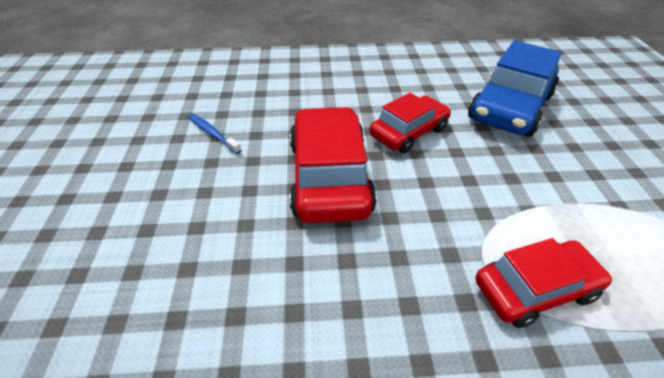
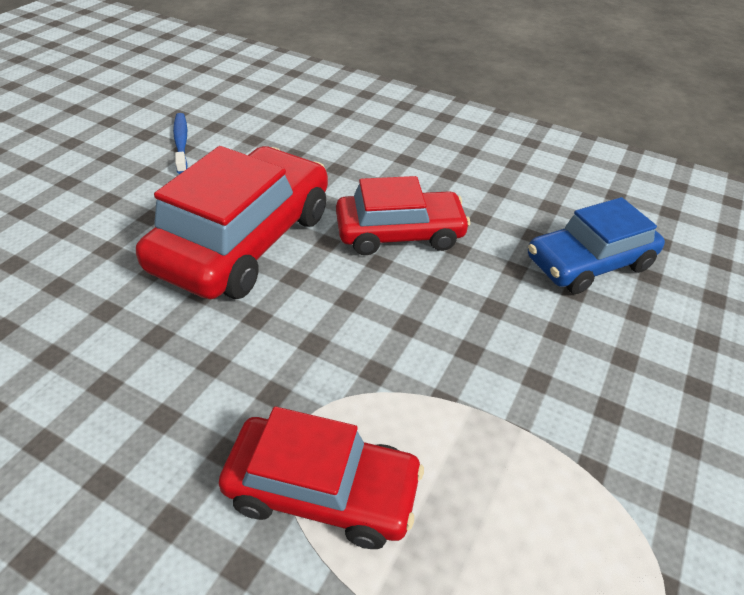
camera: 30 degrees right, 0 degrees up
blue car [468,41,562,137] -> blue car [528,197,665,294], size x0.64

